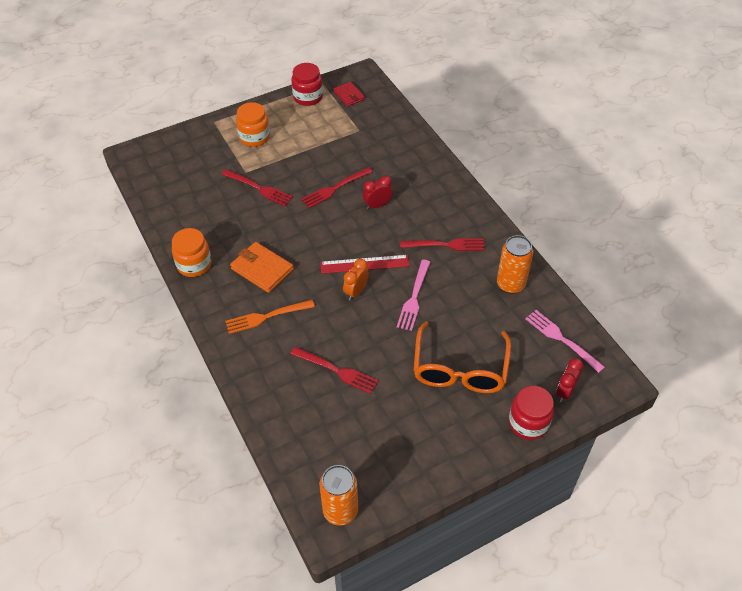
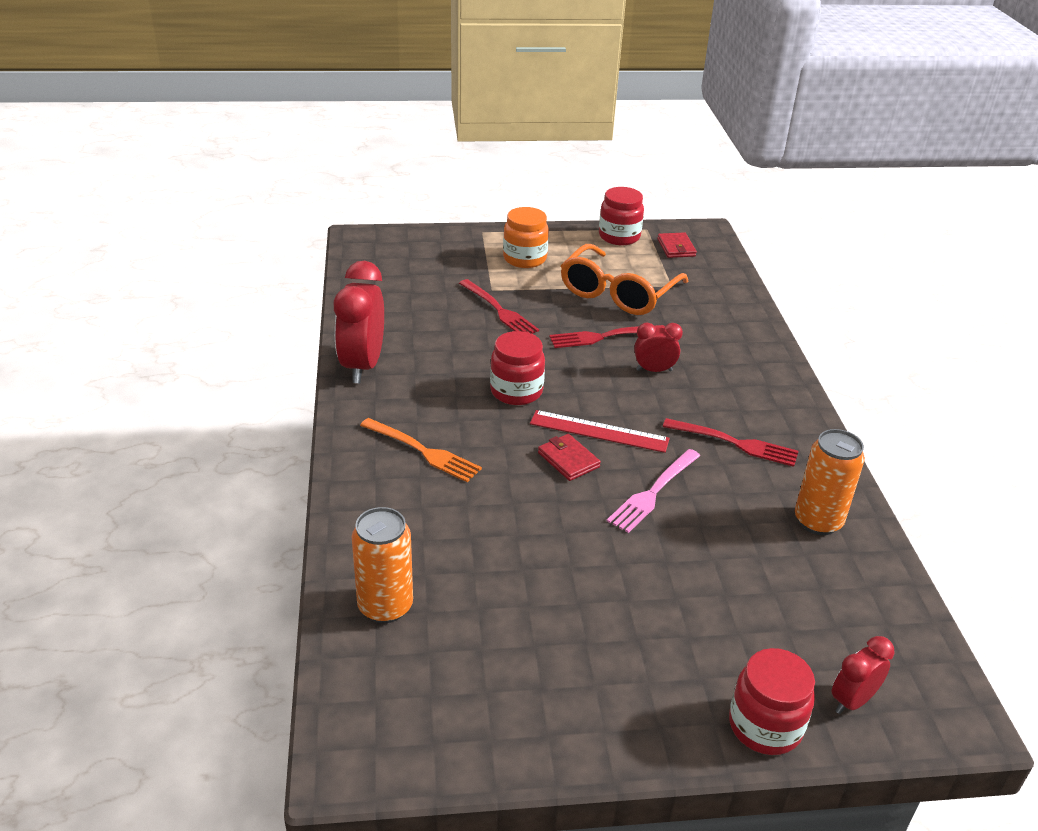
camera: 20 degrees right, 15 degrees down
orange jar [172,228,212,277] -> red clock [334,261,384,383]
orange fork [225,300,315,334] -> orange fork turned 150 degrees counterclockwise [360,418,482,482]
orange wallet [230,242,294,293] -> none
red fork [290,347,379,394] -> none
orange can [319,465,358,526] -> orange can moved to [352,507,413,623]
orange clock [343,259,369,300] -> red wallet [538,434,601,481]
orange glasses [414,321,511,393] -> orange glasses moved to [561,244,688,315]
pink fork [525,310,605,373] -> none
none -> red jar [490,331,545,405]

